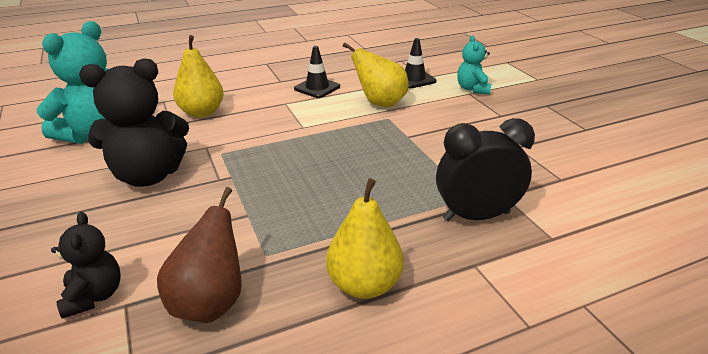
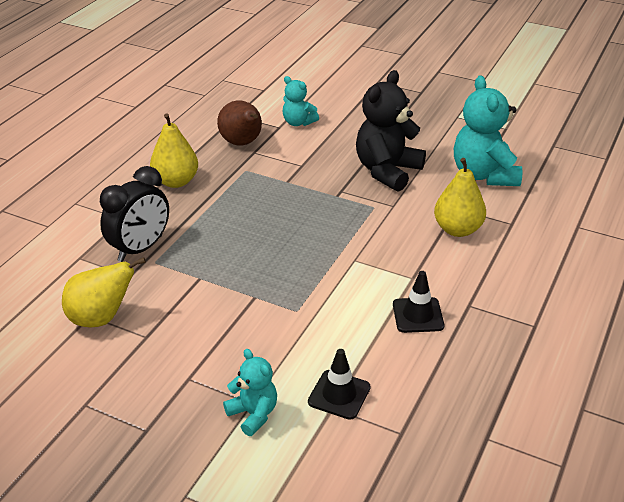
camera: 140 degrees right, 5 degrees up
black teddy bear [51,212,121,319] -> turquoise teddy bear [283,76,319,126]
yellow pear [343,42,409,107] -> yellow pear moved to [62,257,146,327]

